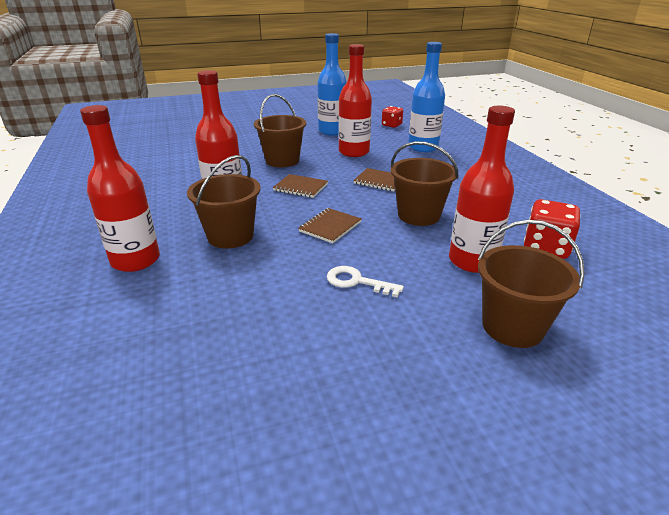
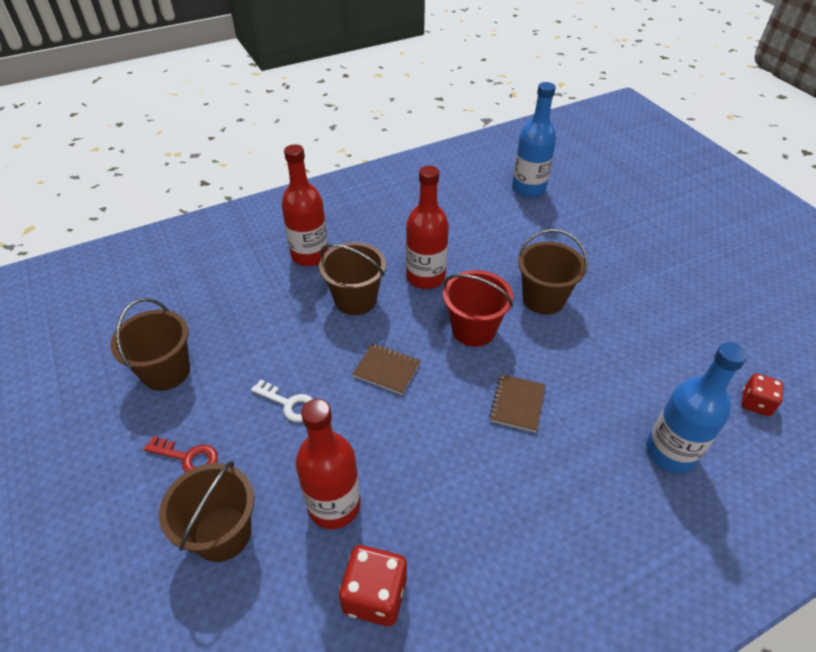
camera: 80 degrees right, 15 degrees up
brown notebook [273,174,328,198] -> red bucket [443,270,513,347]
blue bottle [317,33,347,135] -> blue bottle moved to [512,82,556,197]
white key [327,266,404,297] -> white key turned 105 degrees clockwise [251,380,313,422]
red bottle [338,44,372,157] -> none
brown bucket [391,141,459,226] -> brown bucket moved to [110,298,190,391]
none -> red key [144,436,218,472]

